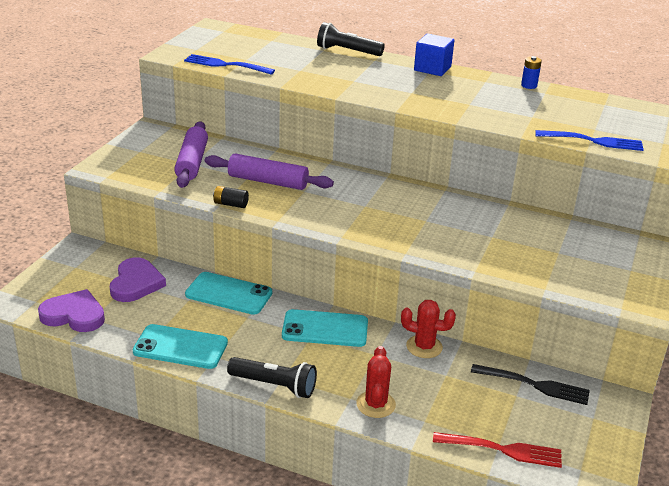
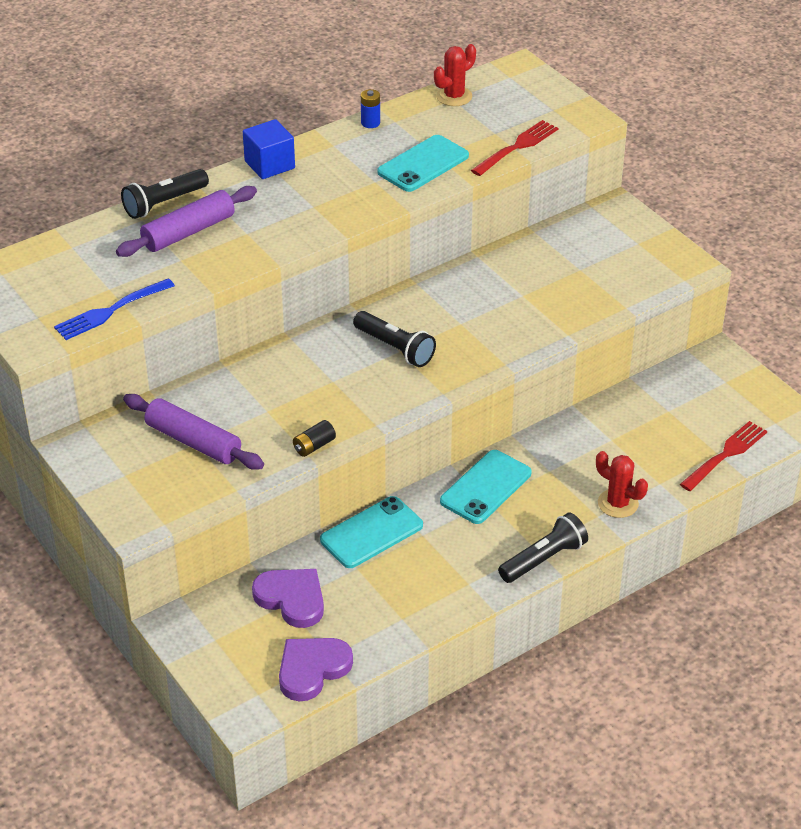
camera: 55 degrees left, 10 degrees up
turquoise phone [133,324,228,369] -> turquoise phone moved to [377,135,469,192]
purple rolling pin [205,153,334,190] -> purple rolling pin moved to [116,186,257,257]
red cactus [401,300,456,358] -> red cactus moved to [434,44,476,106]
black fork [471,364,590,405] -> none
blue fork [535,130,644,151] -> red fork [471,120,559,176]
none -> black flashlight [353,311,436,367]

